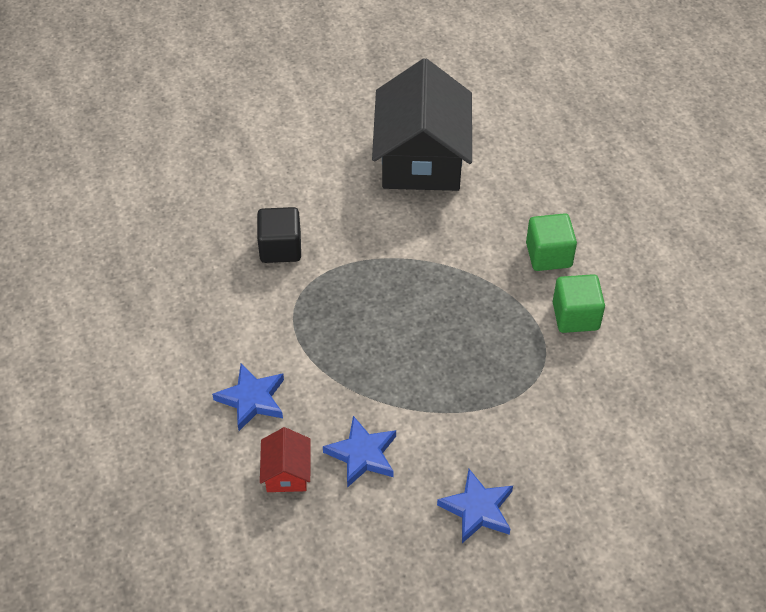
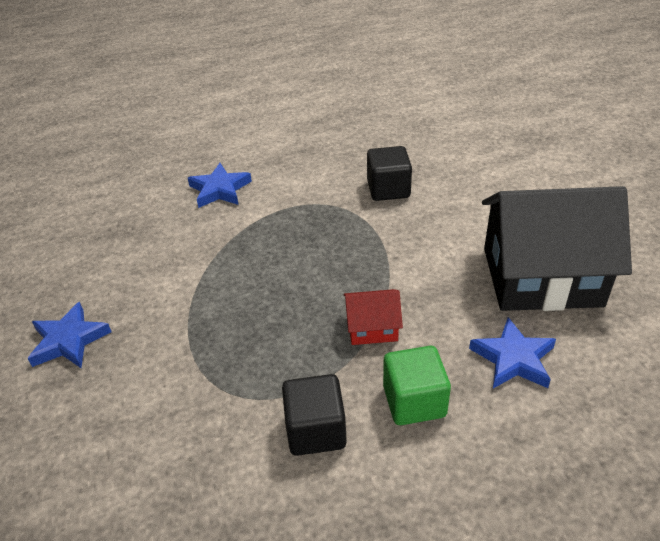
camera: 90 degrees right, 10 degrees down
red house [260,427,310,492] -> red house moved to [344,289,403,345]
blue star [323,416,396,488] -> blue star moved to [469,317,556,388]
green cube [553,274,605,333] -> black cube [282,374,347,456]

